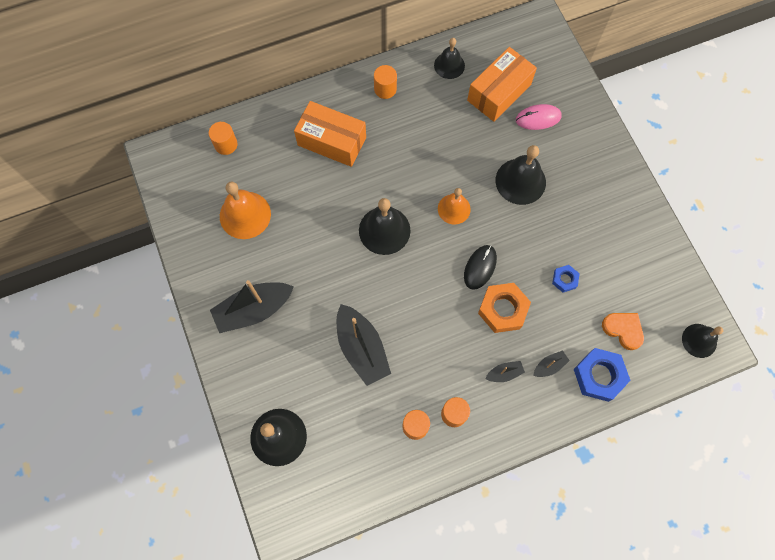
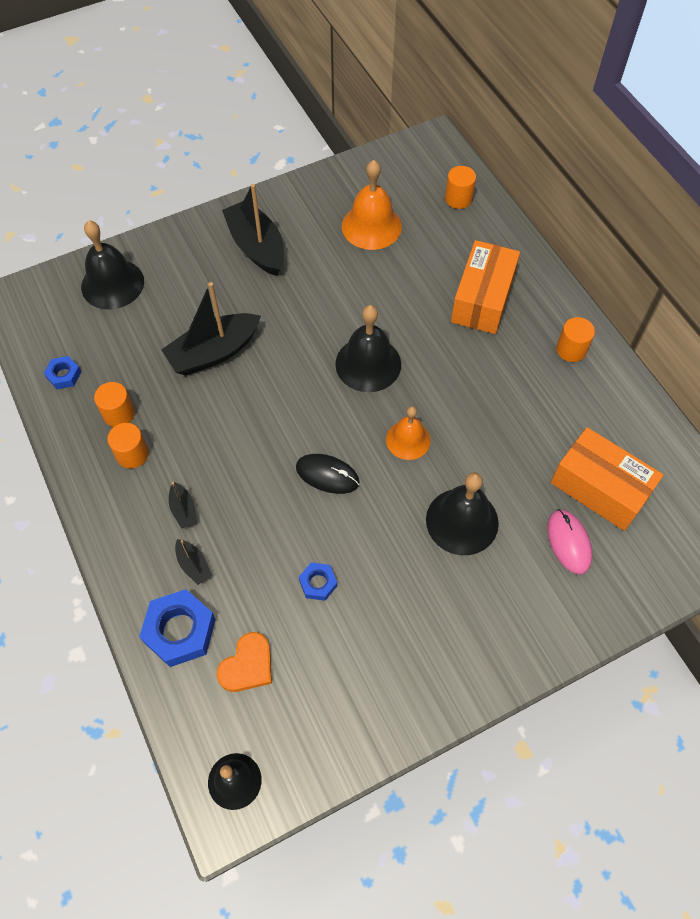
camera: 85 degrees right, 10 degrees down
black bell [434,38,465,79] -> none
orange nut [478,283,531,333] -> none
none -> blue nut [44,356,81,389]

